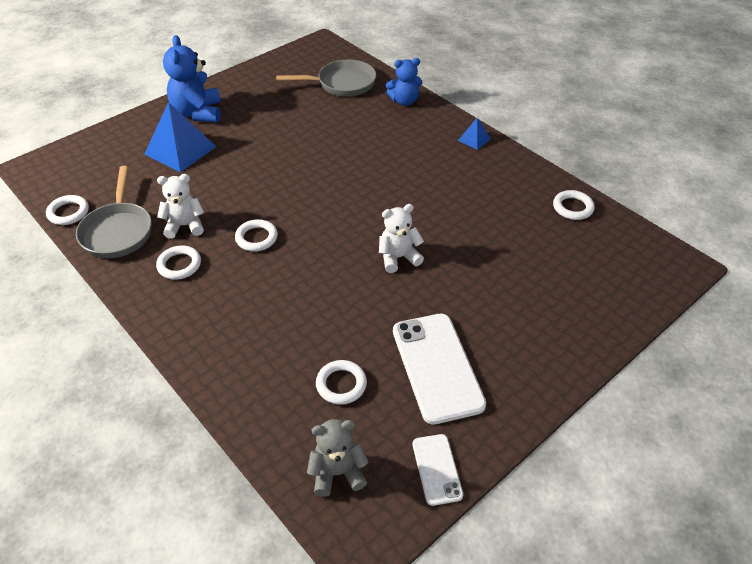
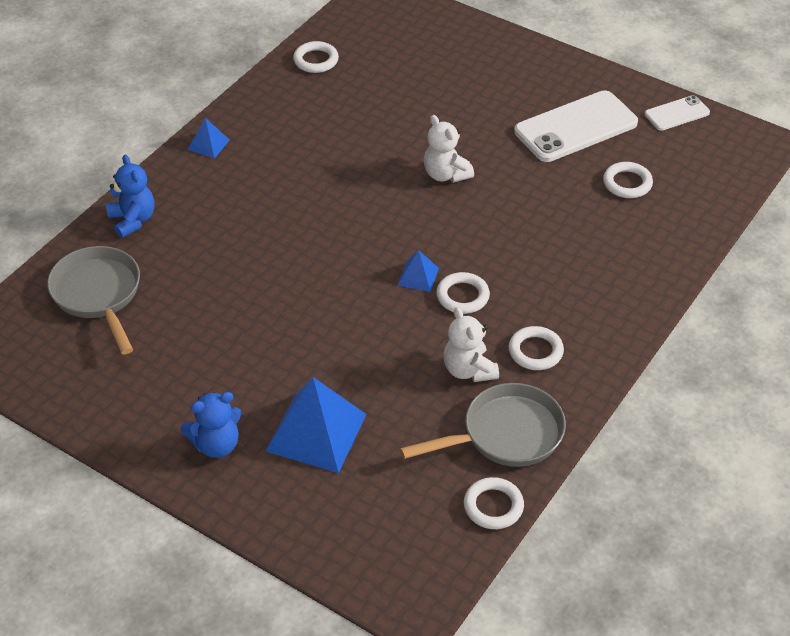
camera: 105 degrees left, 0 degrees up
blue teddy bear [163,35,221,122] -> blue teddy bear [181,392,242,458], size x0.66
grey teddy bear [307,419,369,497] -> none
none -> blue pyramid [398,250,439,292]

